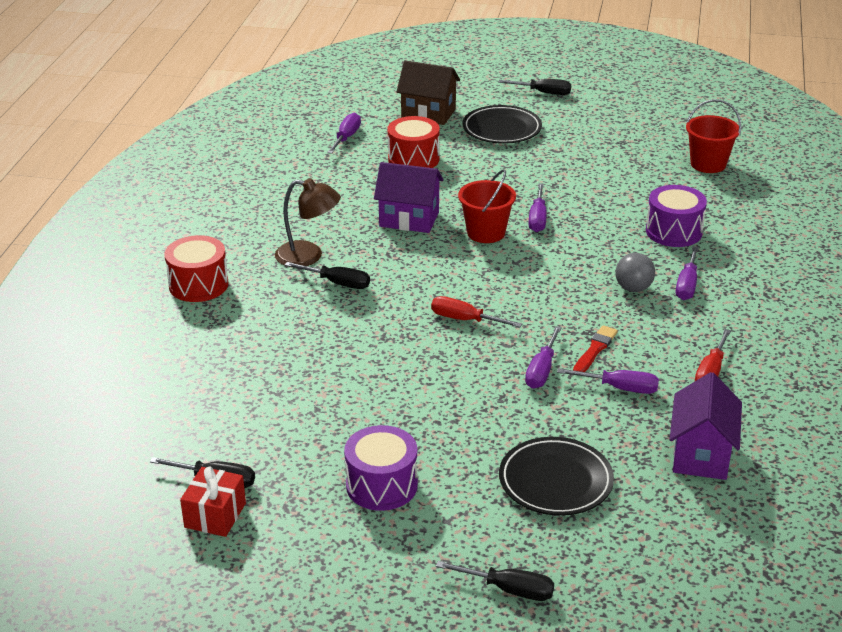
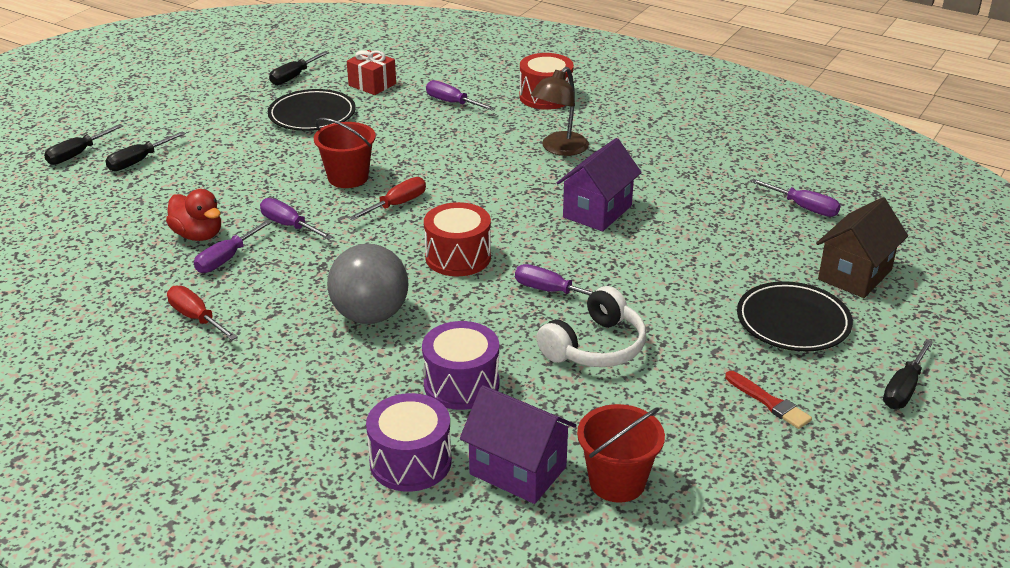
camera: 110 degrees right, 0 degrees up
red gift [180,466,246,537] -> red gift moved to [347,50,396,95]
black screwdriver [285,262,370,289] -> black screwdriver moved to [105,131,186,171]
purple drum [344,425,418,511] -> purple drum moved to [366,393,452,492]
red drum [388,116,440,168] -> red drum moved to [424,202,491,276]
red bucket [458,169,516,243] -> red bucket moved to [314,118,376,188]
black plate [499,437,614,516] -> black plate moved to [268,89,356,131]
red brush [573,325,618,372] -> red brush moved to [725,371,812,429]
grey ball [615,253,655,292] -> grey ball [327,244,408,324], size x1.71
purple house [670,372,742,480] -> purple house moved to [460,385,577,504]
purple screwdriver [676,246,699,300] -> purple screwdriver moved to [426,80,495,110]
none -> red duck [166,189,221,241]
none -> white headphones [536,286,646,367]

